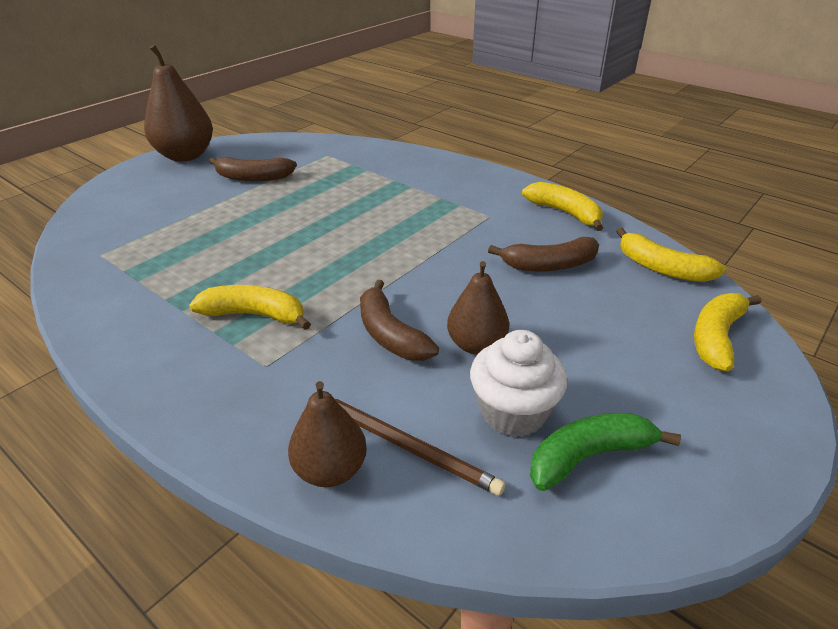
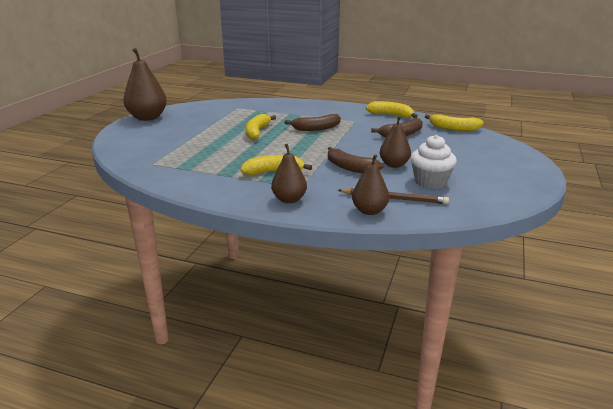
camera: 20 degrees left, 10 degrees down
brown banana [209,157,297,181] -> brown banana moved to [285,114,341,131]
green banana [530,413,681,491] -> none
yellow banana [694,293,761,371] -> yellow banana moved to [245,114,276,140]
none -> brown pear [271,144,307,203]

